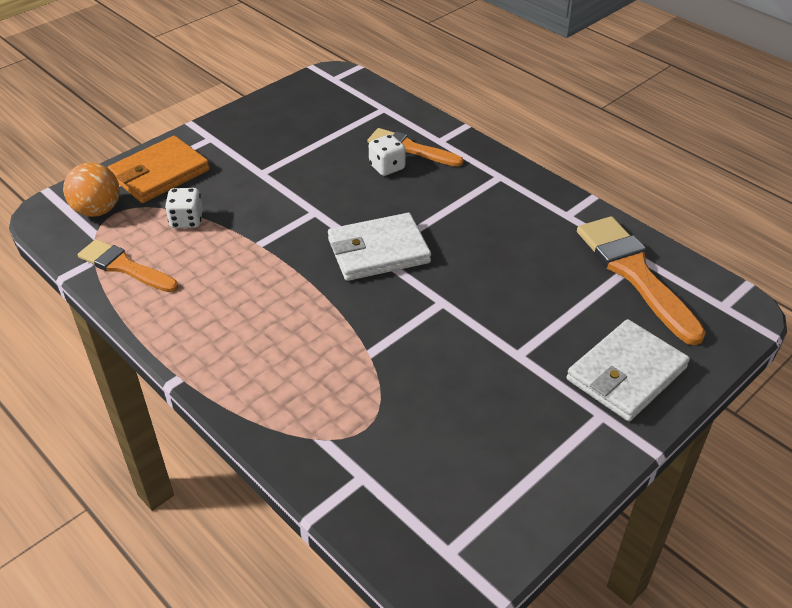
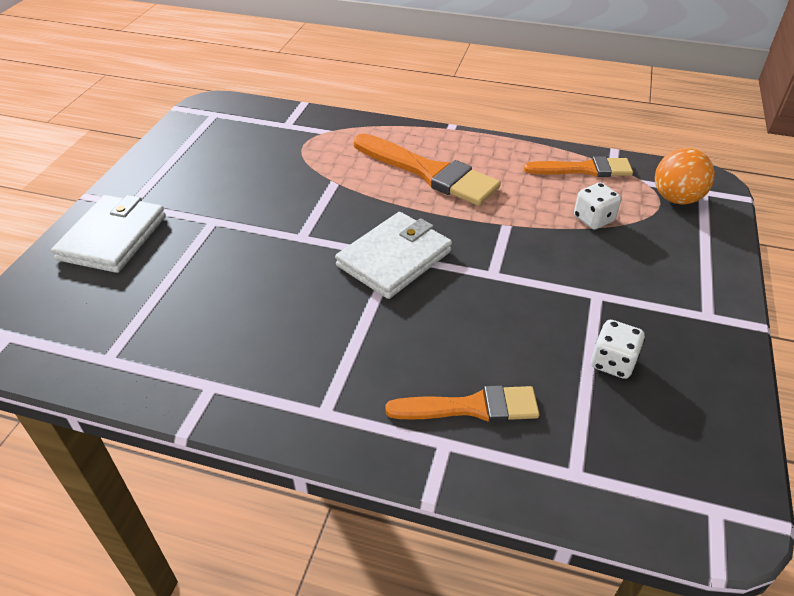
camera: 150 degrees right, 0 degrees up
orange wallet [107,136,210,203] -> none
white dice [369,134,406,176] -> white dice moved to [591,320,645,379]
orange brush [577,216,706,345] -> orange brush moved to [354,133,501,206]

